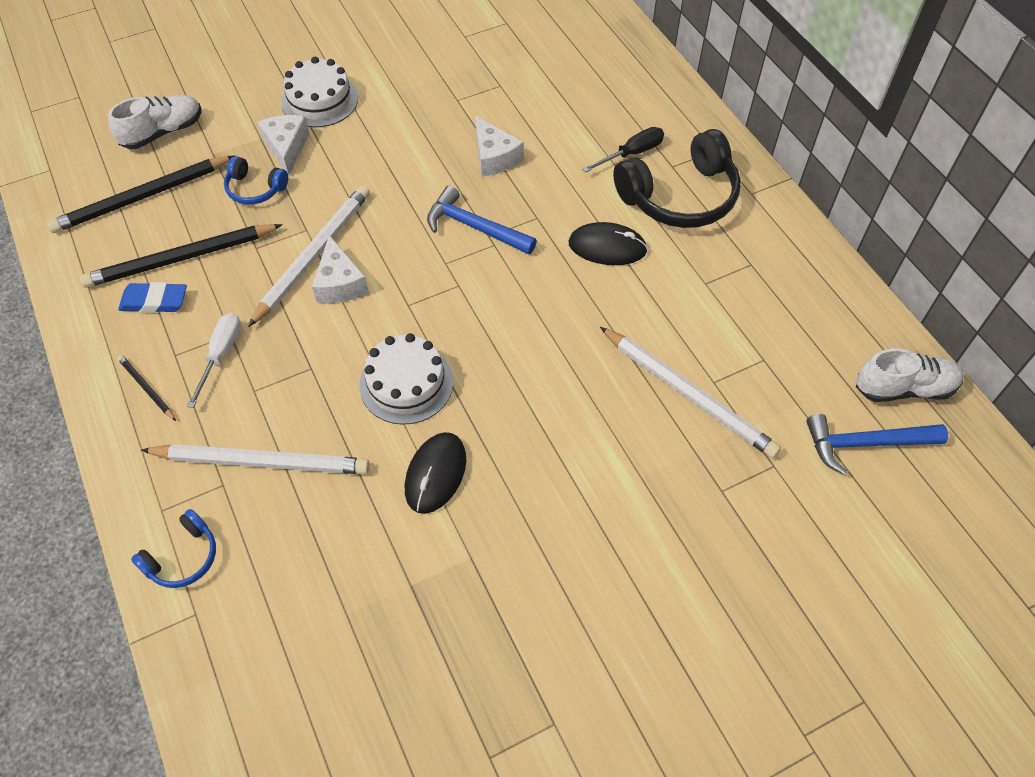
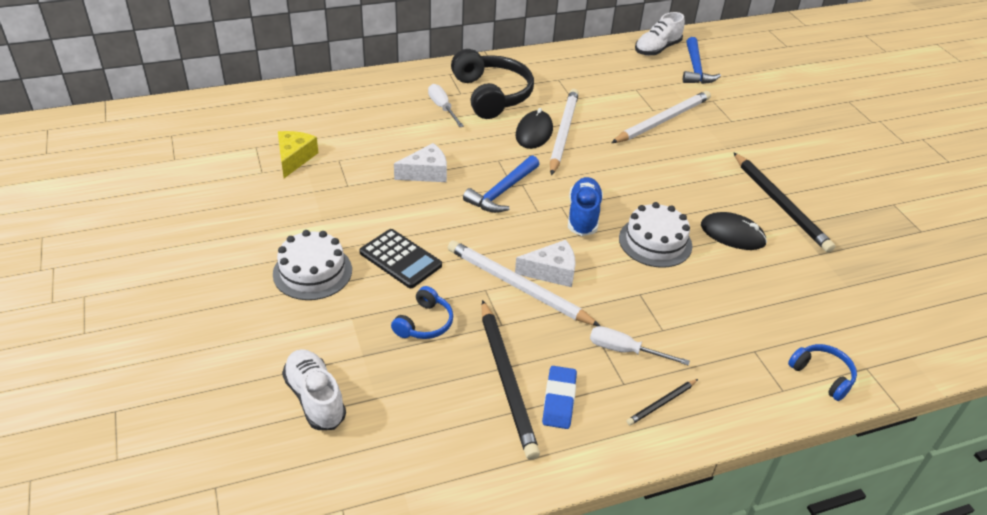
camera: 85 degrees left, 15 degrees down
black pencil [47,156,234,233] -> black pencil moved to [733,152,835,253]
white pencil [141,444,370,474] -> white pencil moved to [550,89,579,175]
white cheese [257,115,309,175] -> none
black screwdriver [582,127,664,173] -> white screwdriver [428,84,464,127]
white shoe [856,349,964,402] -> white shoe turned 135 degrees counterclockwise [635,12,685,56]
none -> yellow cheese [278,131,318,178]
none -> black calculator [360,229,442,288]
none -> blue shoe [568,177,603,236]

